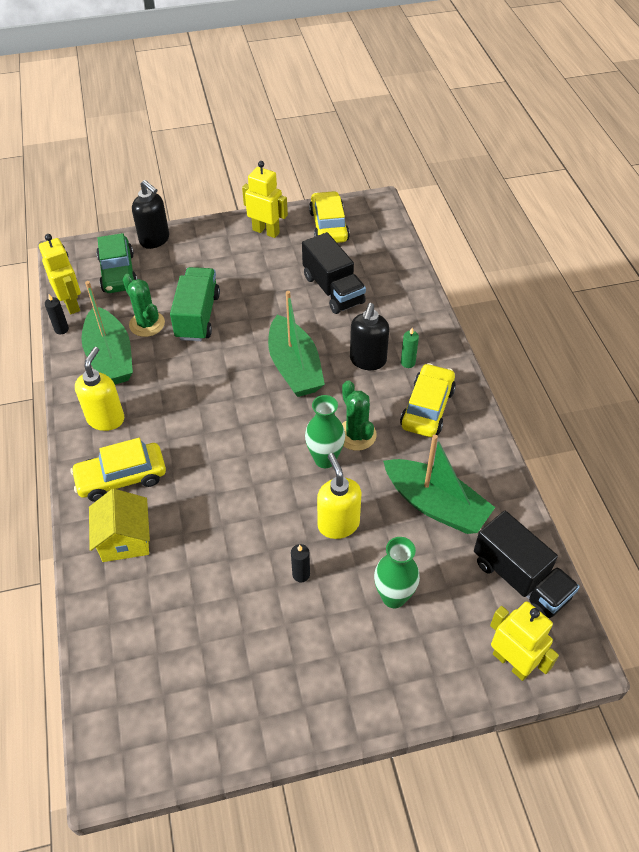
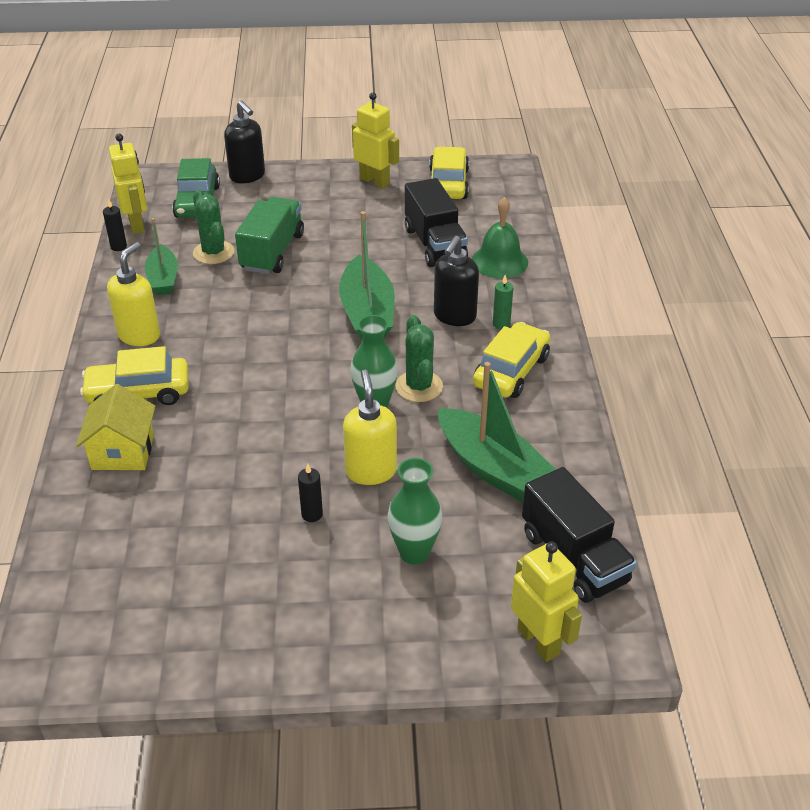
camera: 10 degrees right, 10 degrees down
green boat [81,281,133,385] -> green boat [145,218,178,295], size x0.62
none -> green bell [472,197,528,279]

